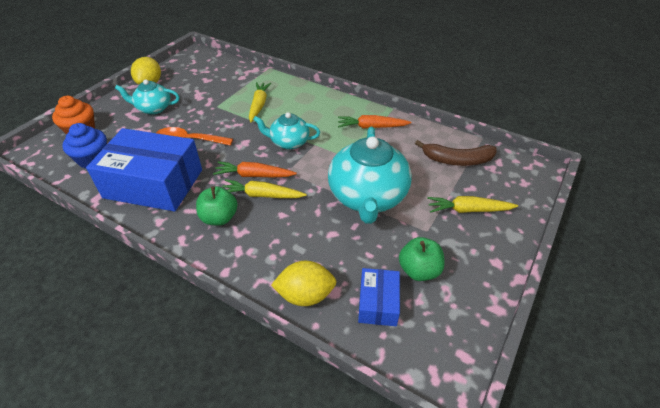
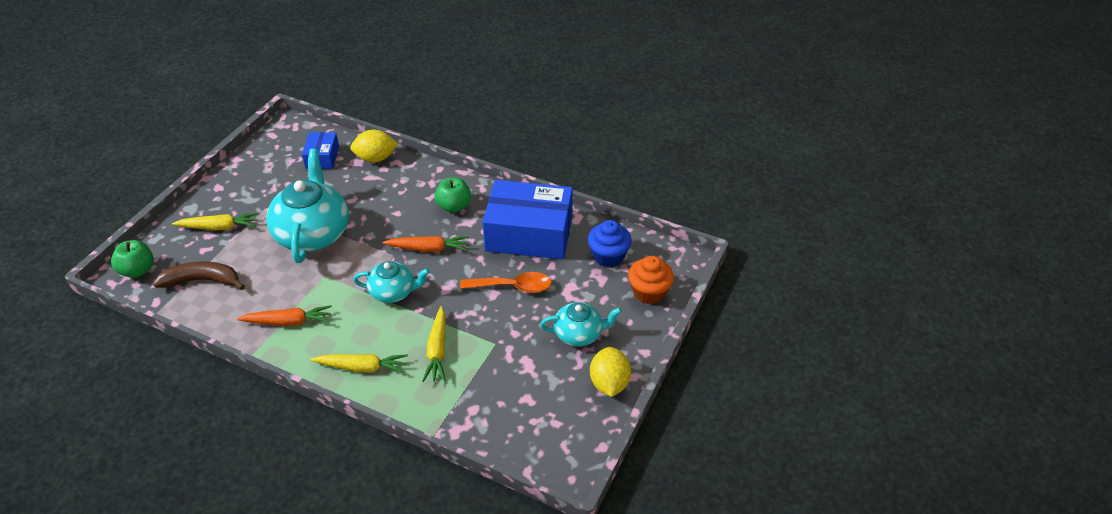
camera: 175 degrees right, 0 degrees up
yellow carrot [222,179,307,198] -> yellow carrot moved to [310,354,408,373]
green apple [399,237,445,281] -> green apple moved to [111,240,154,278]

